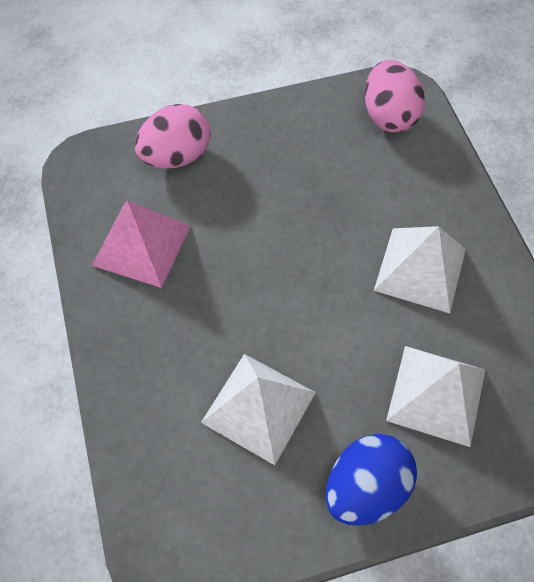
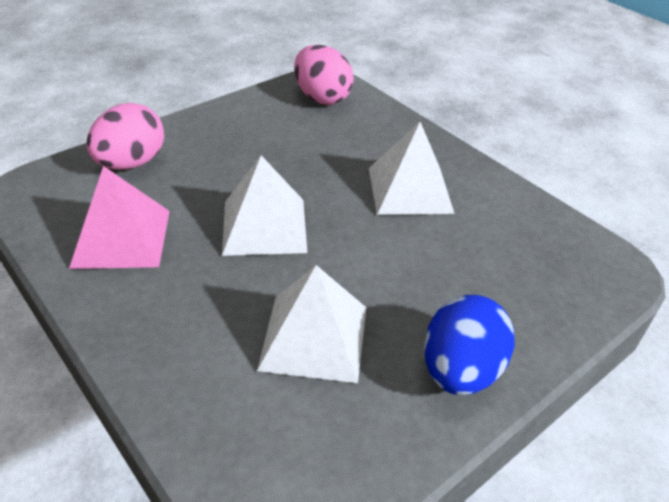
camera: 25 degrees left, 20 degrees down
white pyramid [386,346,485,447] -> white pyramid moved to [222,155,307,256]

